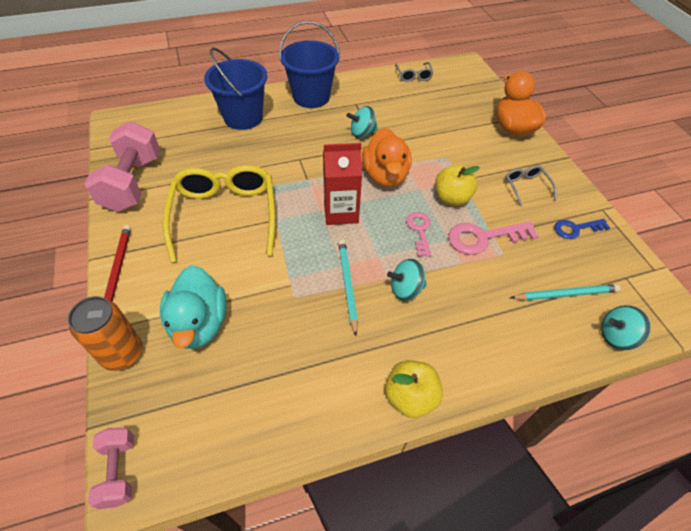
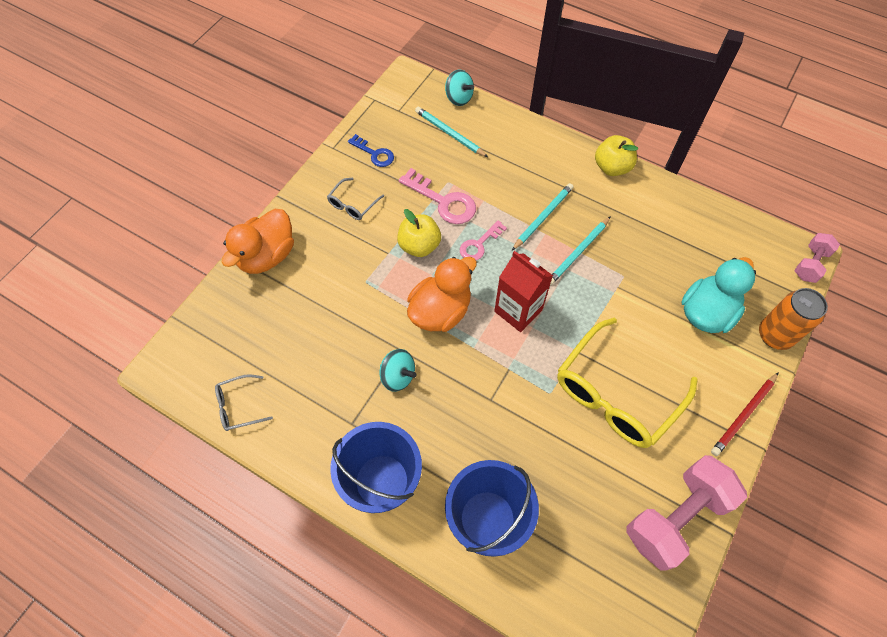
camera: 130 degrees left, 10 degrees up
turquoise spinning top [387,259,427,301] -> turquoise pencil [512,183,573,251]
grey glasses [395,62,433,82] -> grey glasses turned 150 degrees counterclockwise [215,374,273,431]

